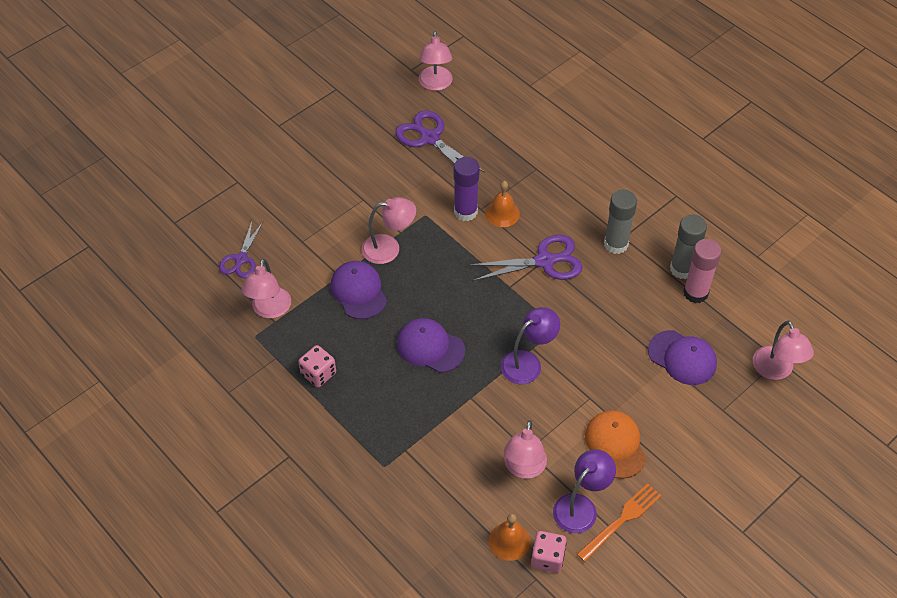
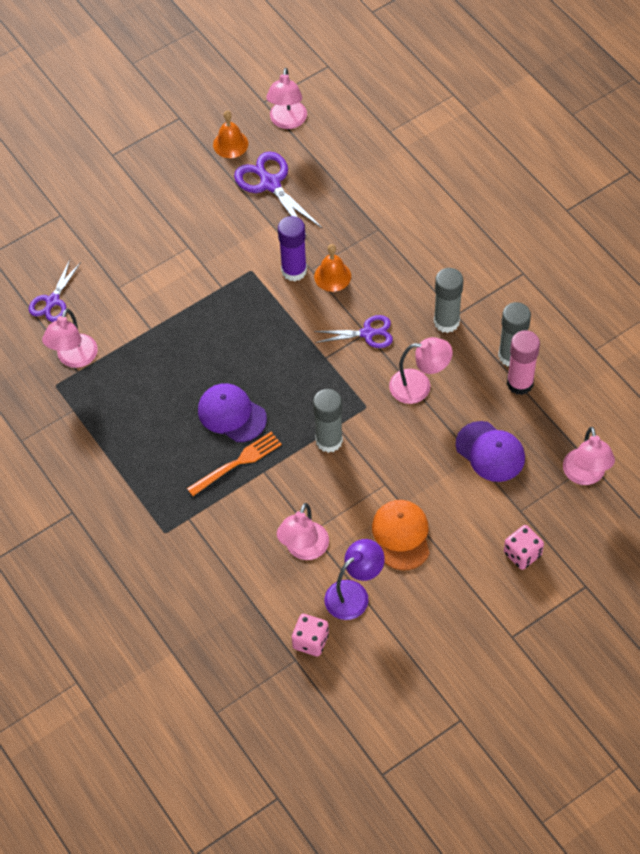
camera: 10 degrees right, 5 degrees up
pink dice [298,345,336,388] -> pink dice moved to [504,525,544,570]
purple cap [331,261,387,319] -> none
pink lamp [362,197,416,264] -> pink lamp moved to [389,337,453,404]
purple scissors [469,235,583,281] -> purple scissors [314,315,393,348], size x0.66
orange bell [489,514,530,561] -> orange bell moved to [213,111,248,158]
purple lamp [501,307,560,384] -> grey glue stick [313,389,343,453]
orange fork [577,483,662,562] -> orange fork moved to [187,432,282,496]

